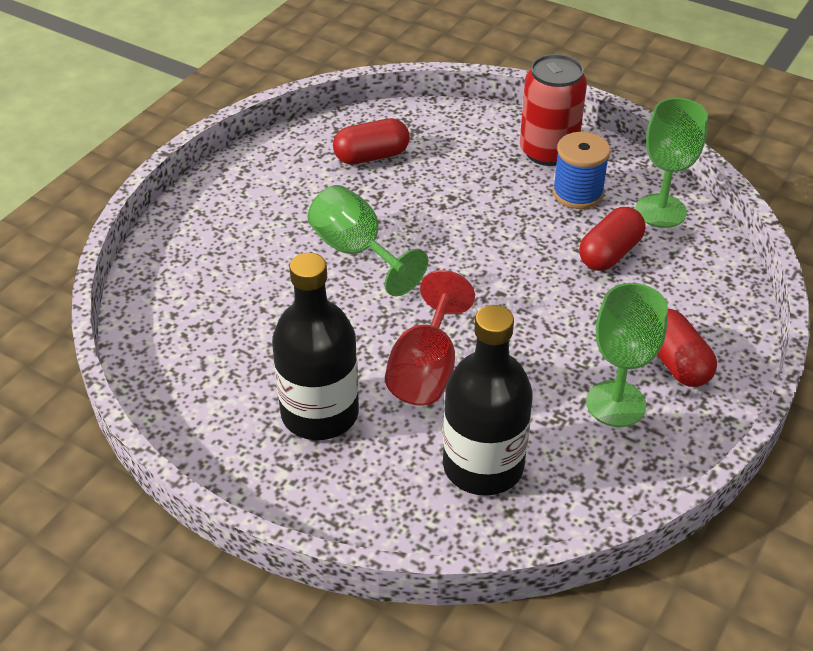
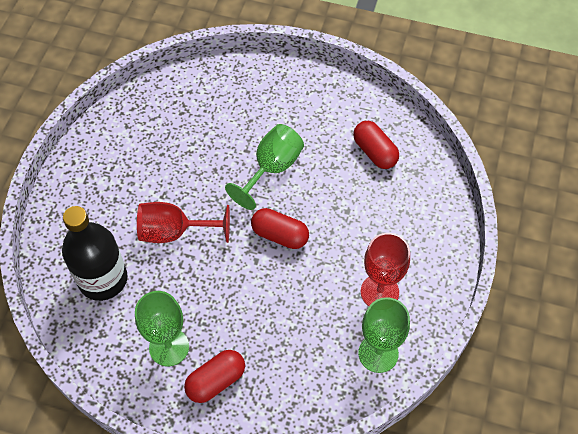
camera: 75 degrees right, 15 degrees up
black bottle [272,253,359,440] -> none
red can [520,54,587,166] -> none
blue spool [553,132,610,209] -> red goblet [361,233,410,306]
red capsule [579,207,645,271] -> red capsule moved to [251,208,309,249]

